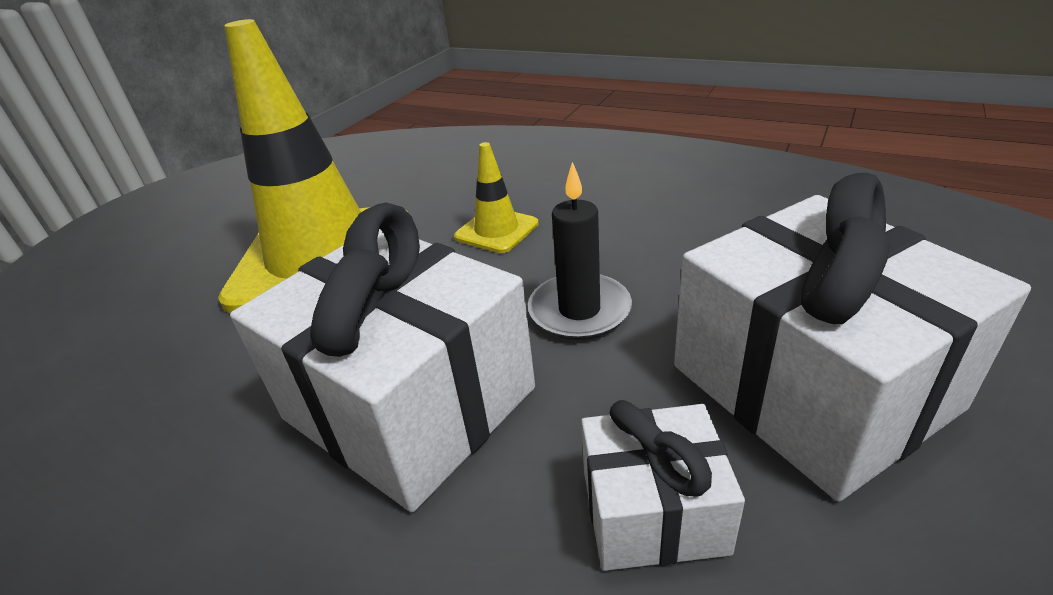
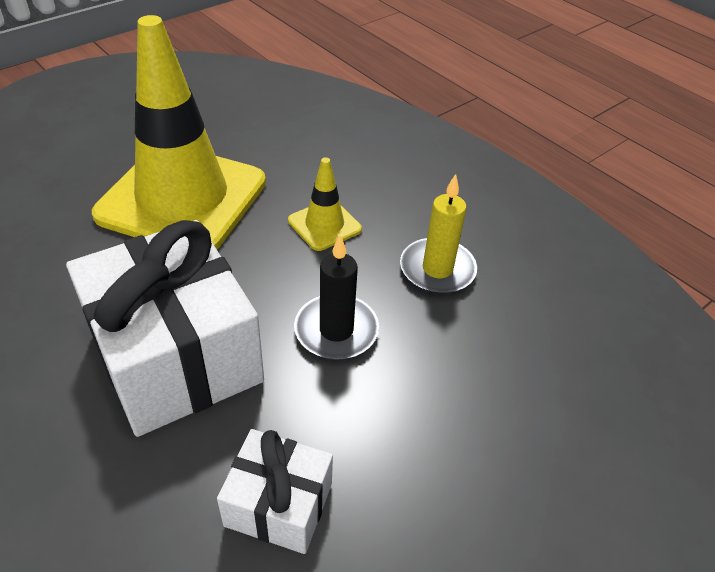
camera: 15 degrees right, 10 degrees up
white gift [674,173,1031,502] -> none
none -> yellow candle [400,174,477,294]

